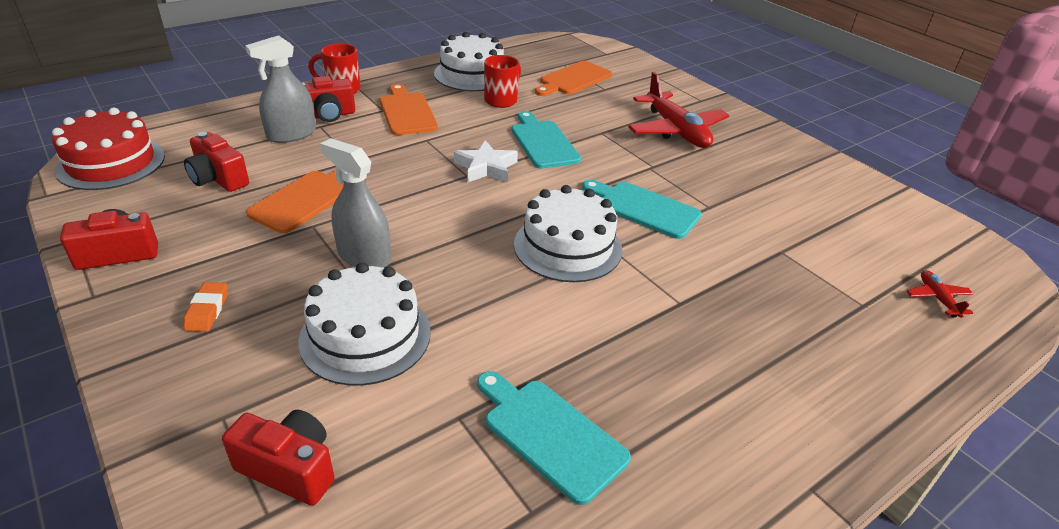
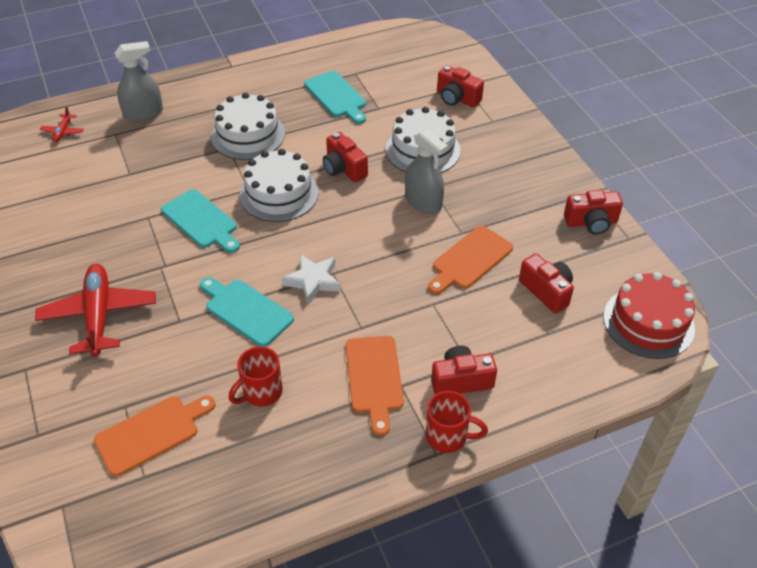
camera: 165 degrees left, 10 degrees up
orange eraser [183,282,227,332] -> none
grey spray bottle [245,35,316,143] -> grey spray bottle moved to [115,41,163,122]
white cake [434,32,504,91] -> white cake moved to [211,92,285,160]
turquoise cutting board [511,111,581,169] -> turquoise cutting board turned 135 degrees clockwise [200,277,294,347]
none -> red camera [323,132,368,182]

